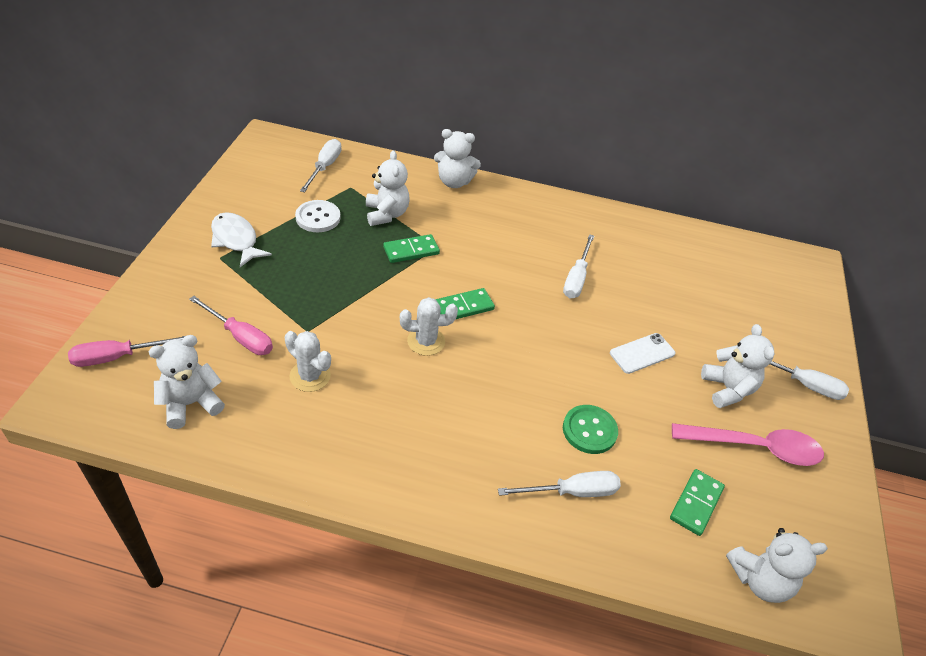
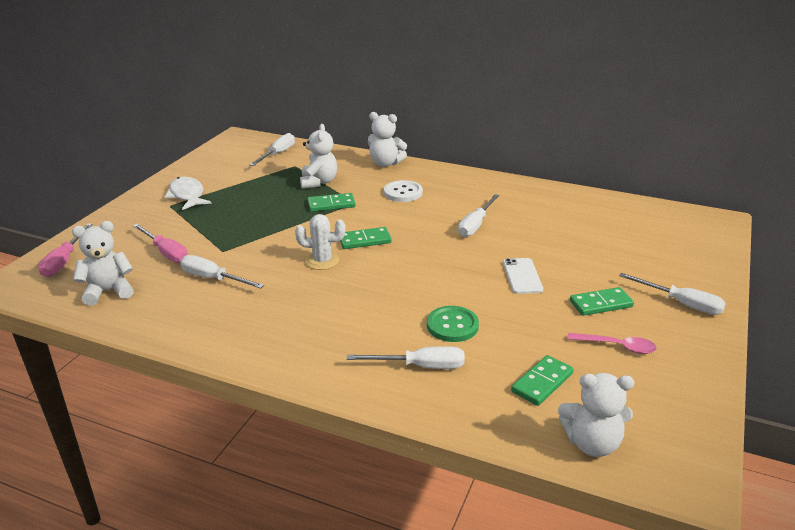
camera: 15 degrees right, 15 degrees down
pink screwdriver [68,336,185,367] -> pink screwdriver turned 75 degrees counterclockwise [38,223,92,277]
white cactus [285,331,331,392] -> white screwdriver [180,255,264,289]
white button [295,200,341,232] -> white button moved to [384,180,423,202]
white phone [610,333,675,374] -> white phone turned 75 degrees counterclockwise [503,258,543,294]
pink spoon [672,423,824,466] -> pink spoon [567,333,657,354], size x0.58
white teddy bear [701,324,775,408] -> green domino [570,287,634,316]

